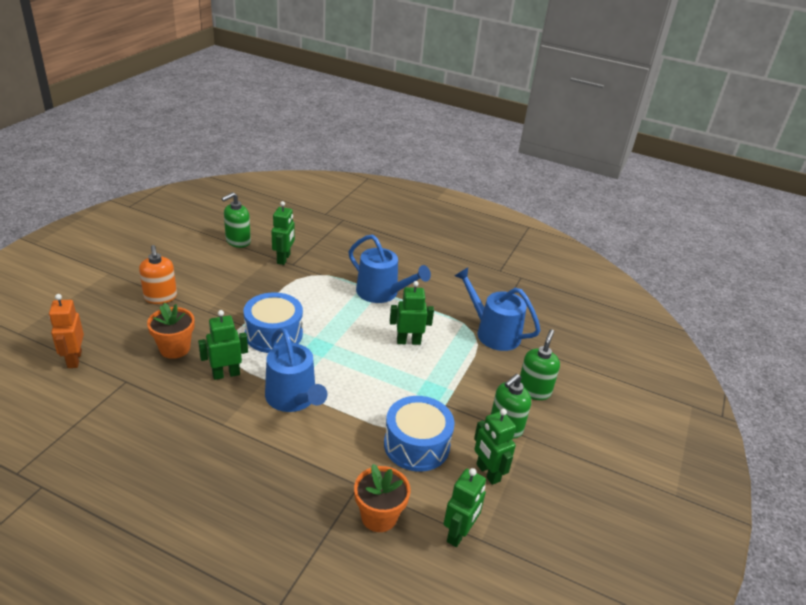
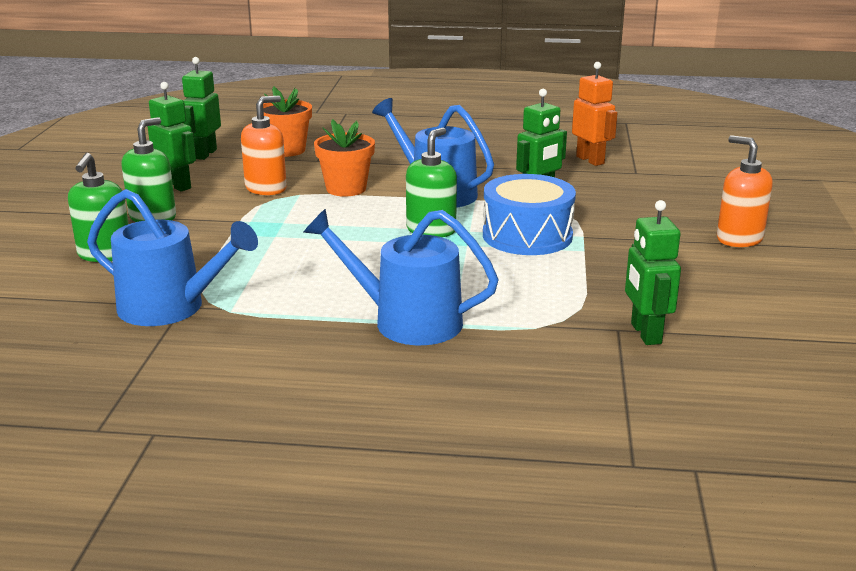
camera: 165 degrees right, 10 degrees down
orange robot [49,294,84,368] -> orange robot moved to [572,62,618,166]
orange flower pot [147,303,195,359] -> orange flower pot moved to [314,119,375,197]
green soap dispenser [221,192,251,248] -> green soap dispenser moved to [406,127,457,237]
blue drum [384,396,455,472] -> orange soap dispenser [241,95,287,195]
green robot [390,281,434,345] -> none

